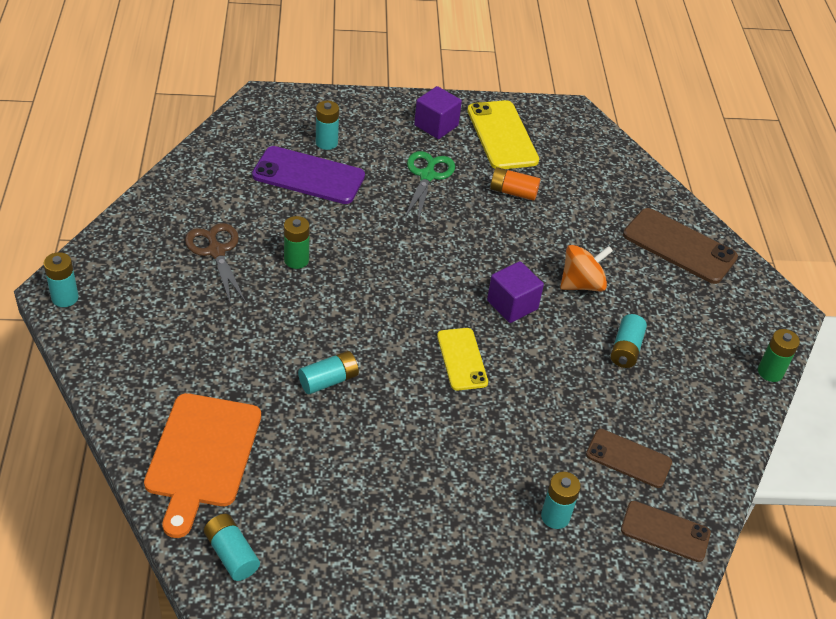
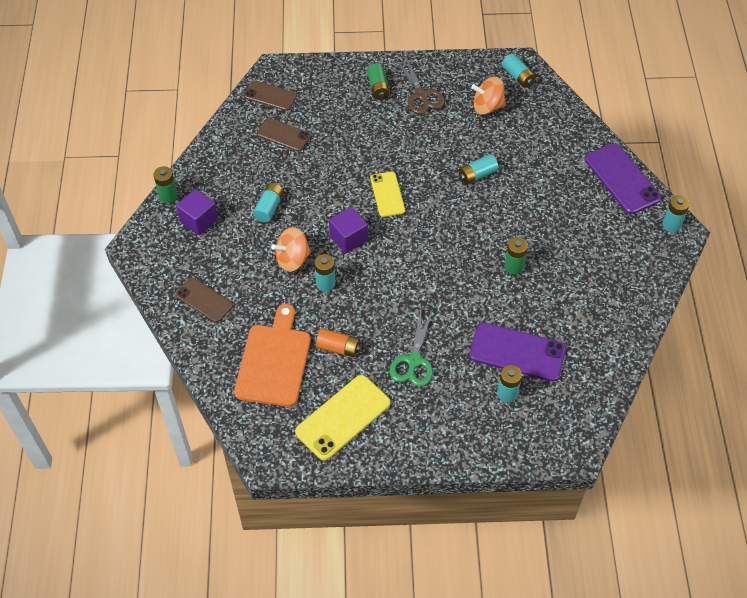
camera: 175 degrees left, 10 degrees up
orange cutting board [144,393,261,538] -> orange cutting board moved to [234,304,311,407]
brown scissors [185,223,246,305] -> brown scissors moved to [396,58,445,114]
purple cube [414,86,462,139] -> purple cube moved to [176,189,218,235]
yellow phone [467,100,539,169] -> yellow phone turned 60 degrees clockwise [295,375,390,460]
turquoise battery [541,472,581,529] -> turquoise battery moved to [314,254,335,291]
brown phone [623,208,738,284] -> brown phone [176,278,233,322], size x0.63
none -> green battery [367,63,390,100]
none -> orange spinning top [471,77,506,115]
none -> purple phone [585,143,661,214]

